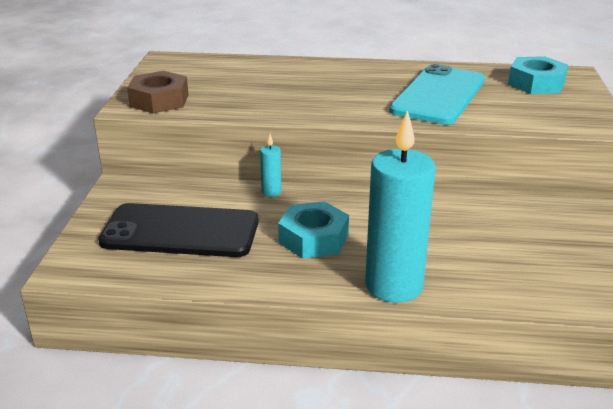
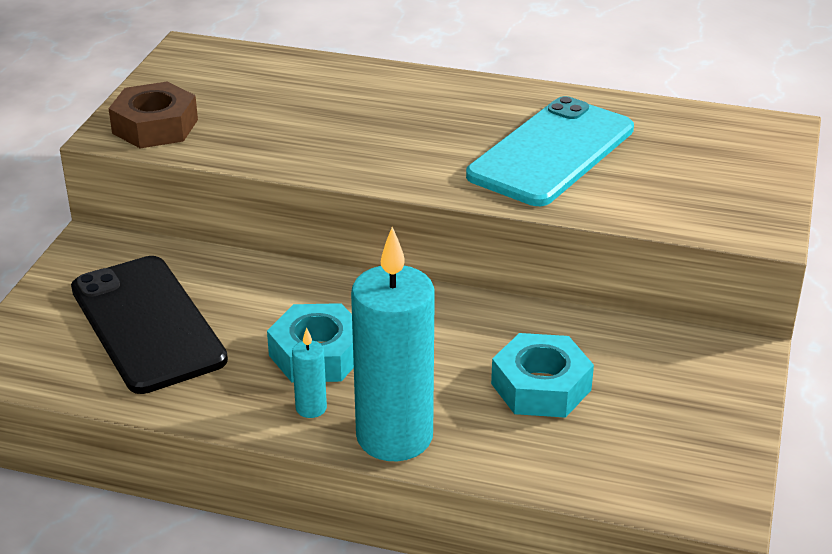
camera: 10 degrees right, 5 degrees up
black phone [98,203,259,257] -> black phone turned 45 degrees clockwise [71,256,228,394]
turquoise candle [260,134,281,197] -> turquoise candle moved to [292,328,327,418]
turquoise nut [508,56,568,94] -> turquoise nut moved to [491,333,594,418]

